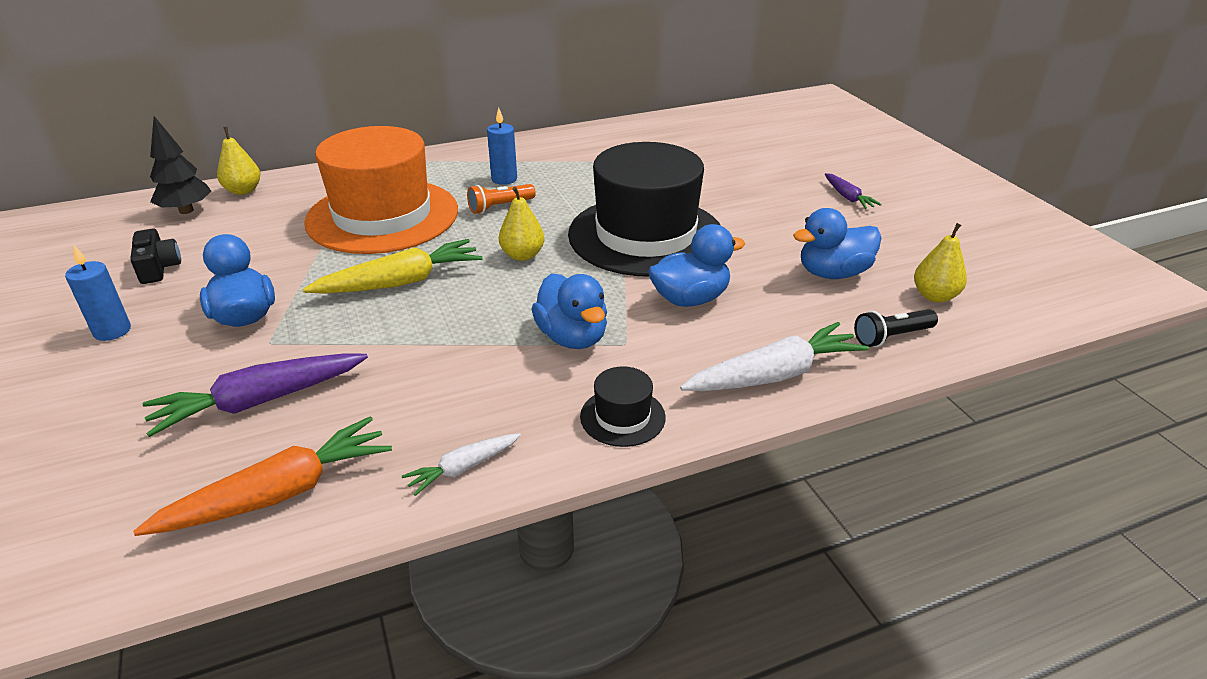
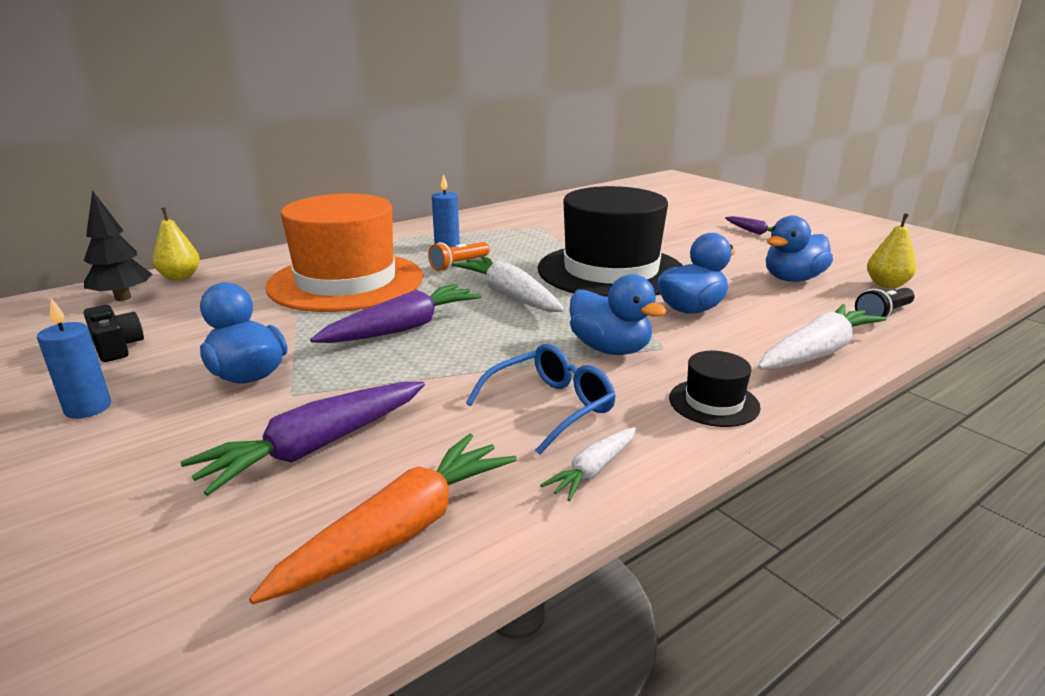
camera: 15 degrees left, 10 degrees down
yellow carrot [303,239,483,294] -> purple carrot [310,284,482,343]
yellow pear [499,187,544,261] -> white carrot [452,256,565,312]
none -> blue glasses [466,344,616,455]

